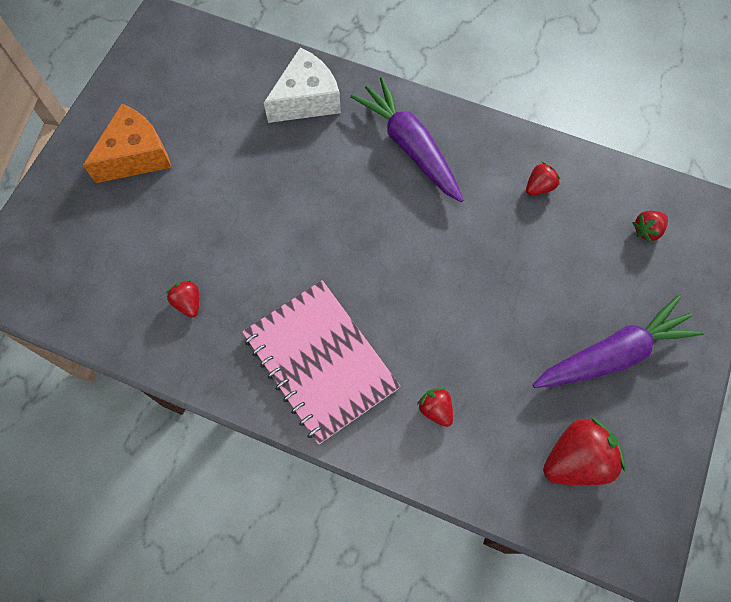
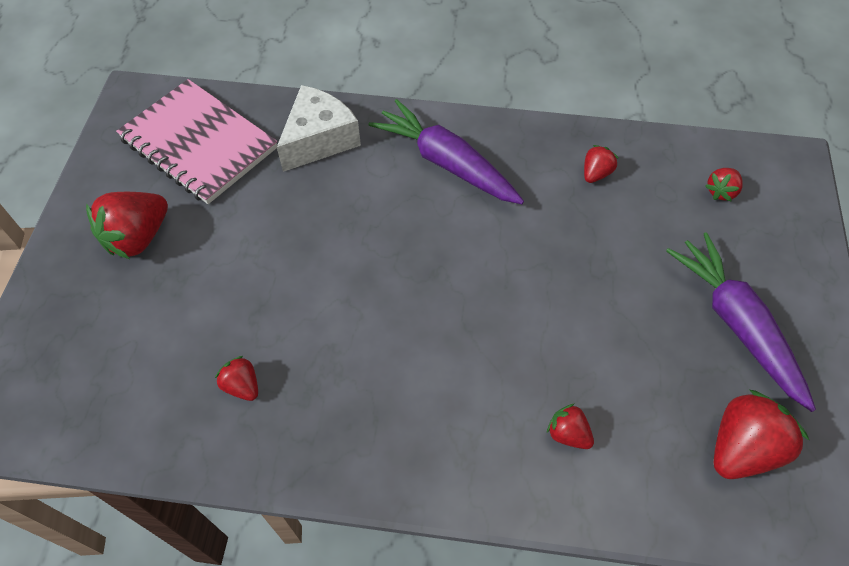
camera: 15 degrees left, 10 degrees down
orange cheese [83,104,172,183] -> red strawberry [86,192,168,259]
pink notebook [242,280,401,444] -> pink notebook moved to [116,79,277,204]
purple carrot [533,295,704,388] -> purple carrot turned 75 degrees counterclockwise [666,232,816,412]

